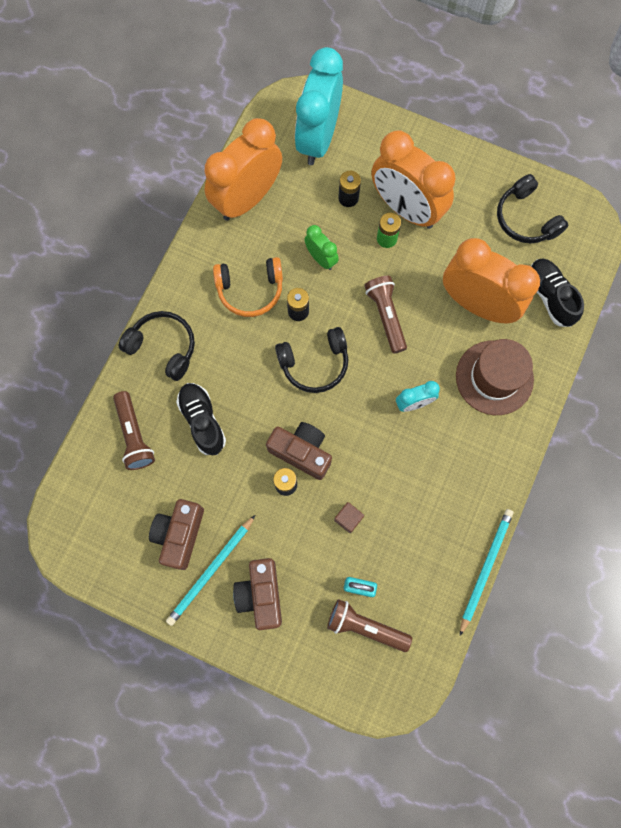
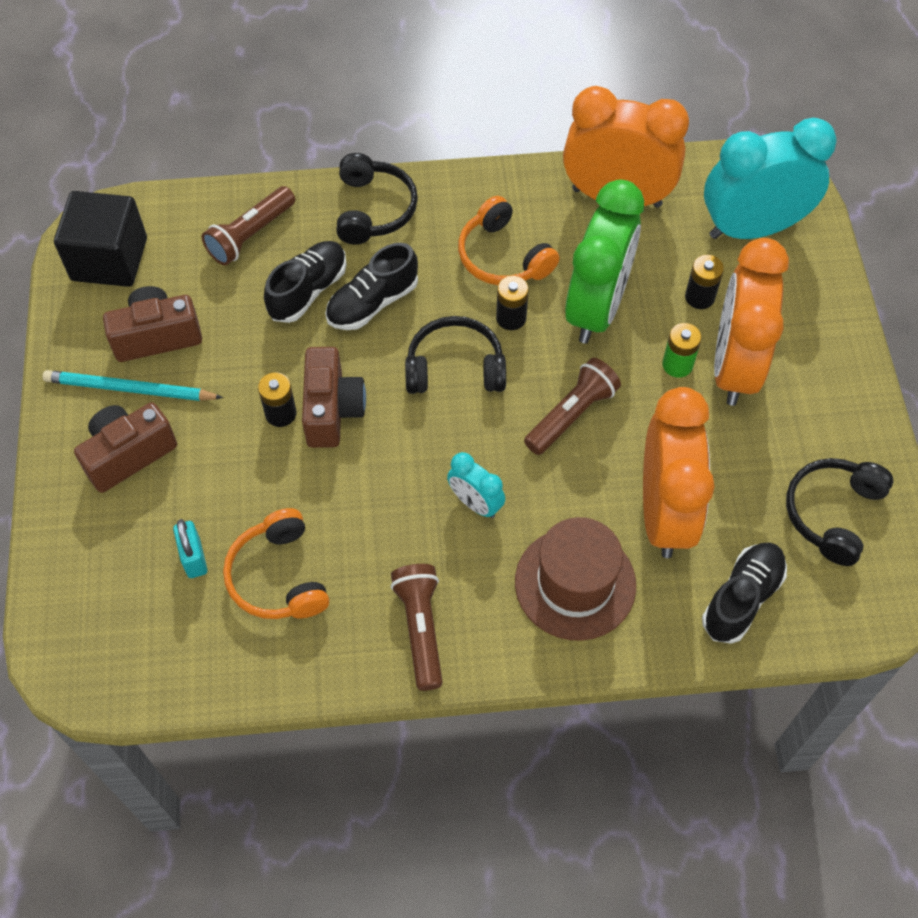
camera: 60 degrees right, 15 degrees down
black headphones [275,327,348,393] -> black headphones turned 135 degrees clockwise [405,316,506,394]
green clock [304,225,339,270] -> green clock [565,179,644,344], size x2.12
brown flashlight [327,599,412,652] -> brown flashlight moved to [391,564,443,691]
brown cube [334,502,364,533] -> none
turquoise pencil [460,509,513,636] -> none
none -> black cube [54,191,147,287]
none -> orange headphones [223,508,329,619]
none -> black shoe [325,243,418,330]

